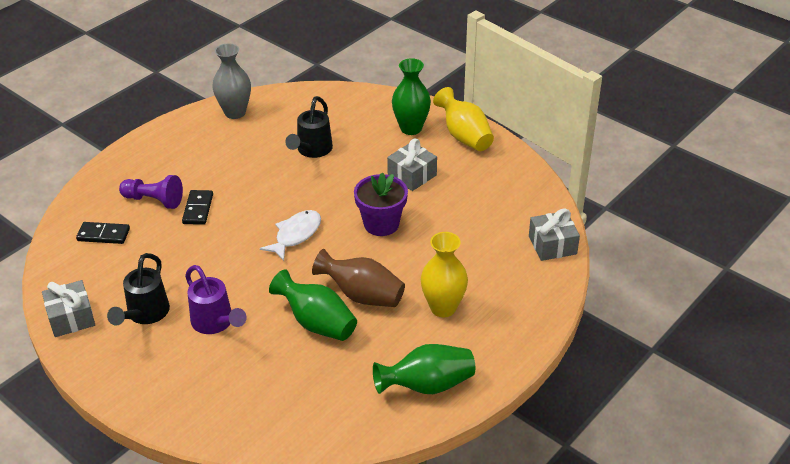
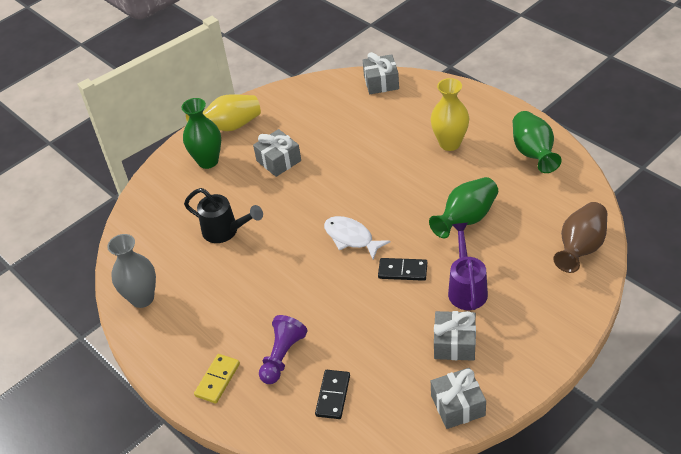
camera: 80 degrees left, 5 degrees up
black watering can [107,253,170,325] -> grey gift [434,311,476,361]
black domino [182,190,213,225] -> black domino moved to [378,258,427,281]
purple watering can [185,265,247,334] -> purple watering can turned 60 degrees counterclockwise [448,223,488,310]
brown vase [312,249,405,307] -> brown vase moved to [553,202,607,273]
purple flower pot [354,173,408,236] -> none
none -> yellow domino [194,354,240,403]

